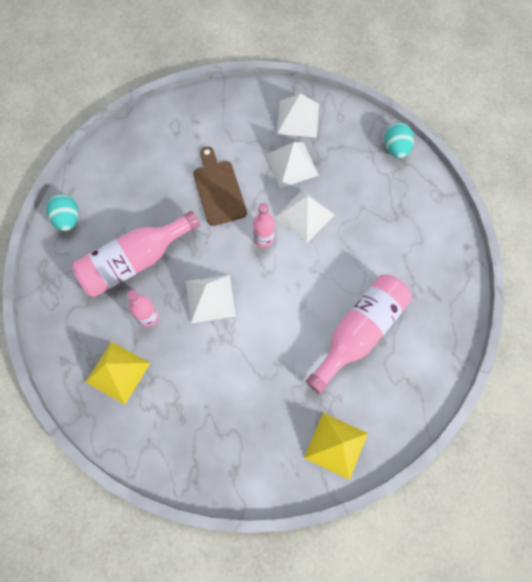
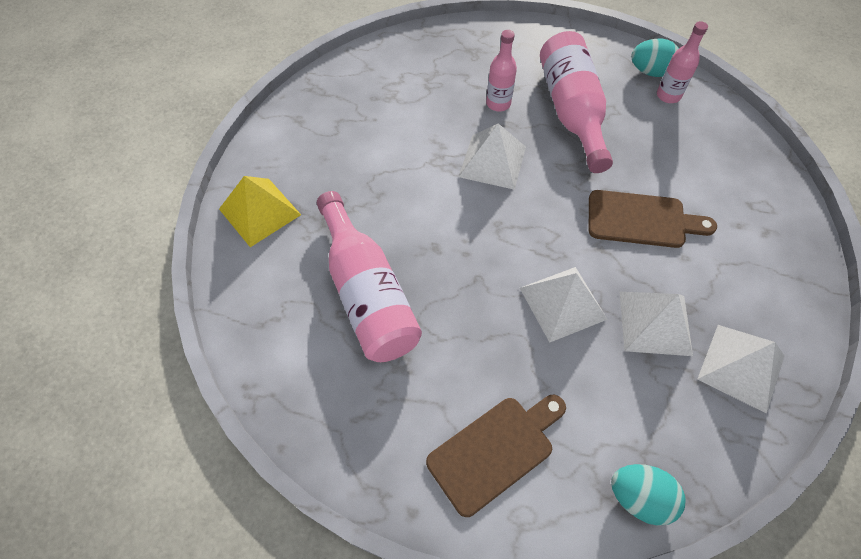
camera: 115 degrees right, 10 degrees down
yellow pyramid [86,342,150,404] -> none
pink bottle [253,203,275,248] -> pink bottle moved to [657,21,708,103]
none -> brown cutting board [426,395,566,517]

